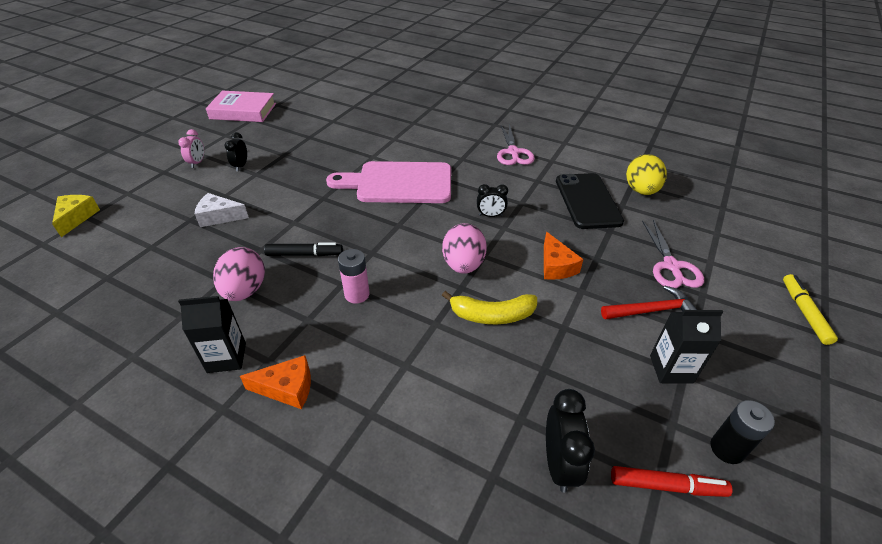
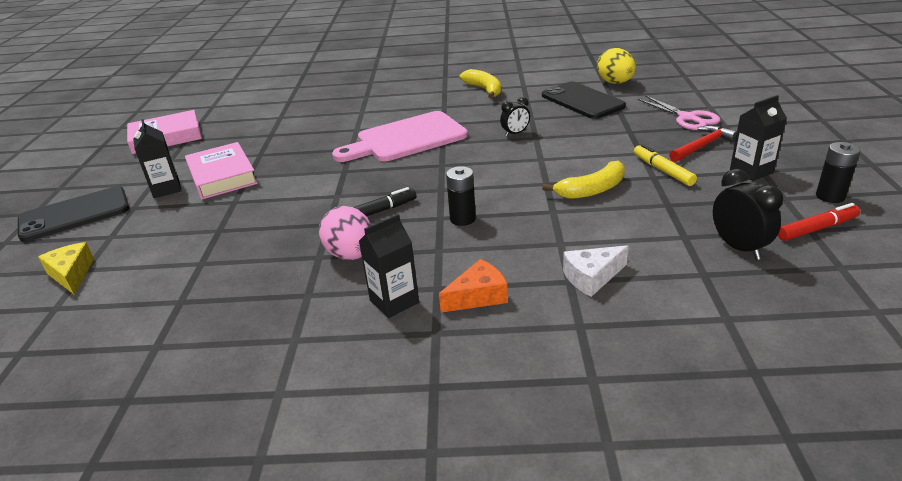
camera: 25 degrees left, 10 degrees down
pink clock [178,129,204,168] -> black carton [133,119,182,198]
white cheese [195,193,249,227] -> white cheese moved to [563,245,629,297]
black clock [225,132,247,171] -> pink book [185,142,258,199]
pink battery [338,249,370,304] -> black battery [446,166,476,226]
pink egg [442,223,487,274] -> none
pink scissors [497,124,535,165] -> yellow banana [460,69,501,98]
orange cheese [544,232,584,280] -> none
yellow marker [783,274,838,345] -> yellow marker moved to [634,144,697,186]
none -> black phone [18,186,129,242]

